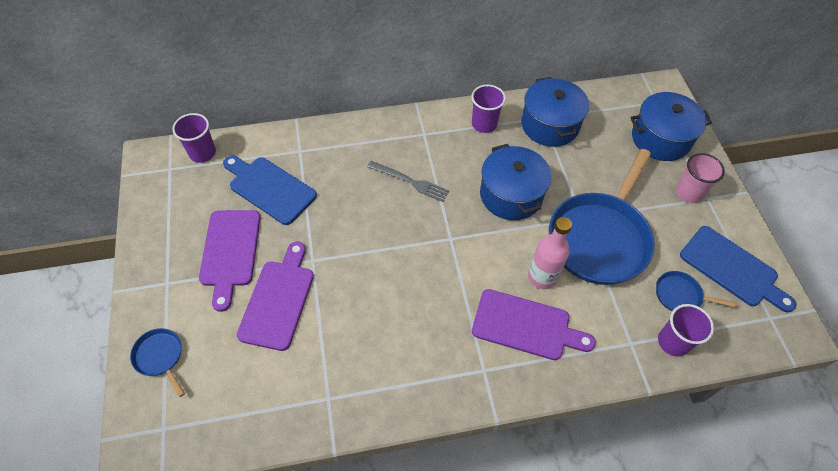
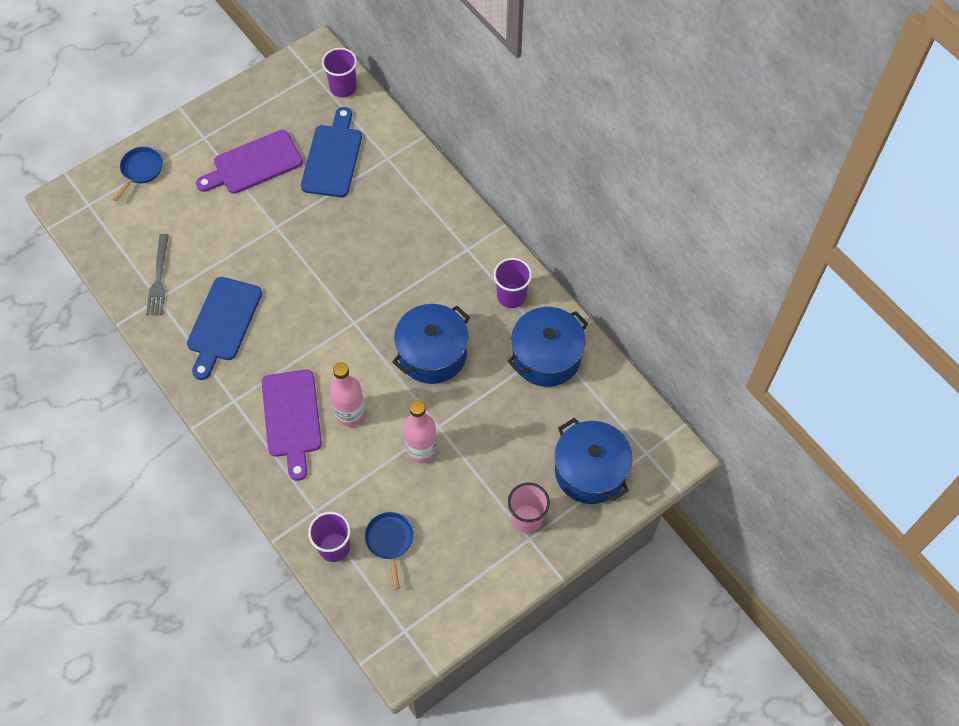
camera: 65 degrees right, 5 degrees up
purple cutting board [237,242,314,351] -> none
grey fork [367,161,449,202] -> grey fork moved to [146,234,169,315]
blue pan [549,149,655,285] -> pink bottle [404,400,437,463]
blue cutting board [680,226,796,312] -> blue cutting board moved to [187,277,262,380]

